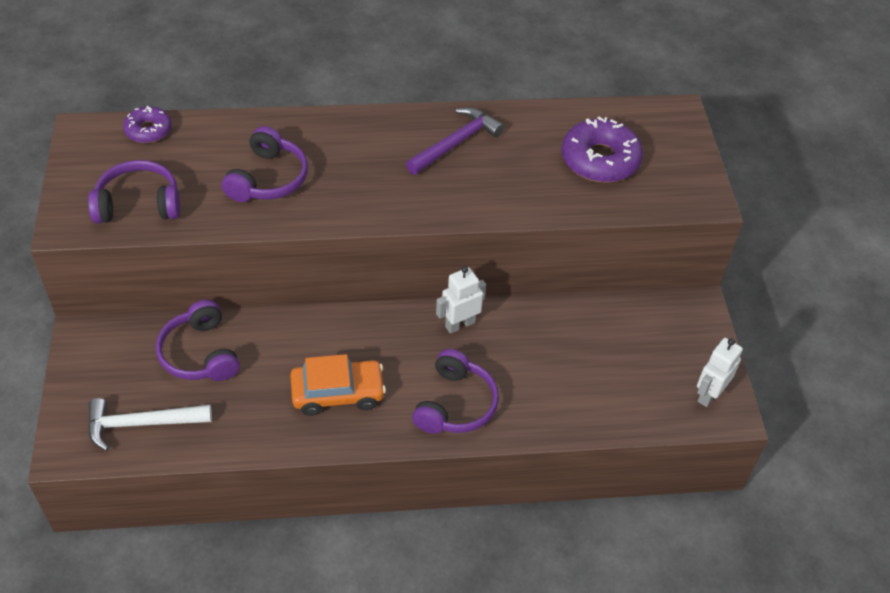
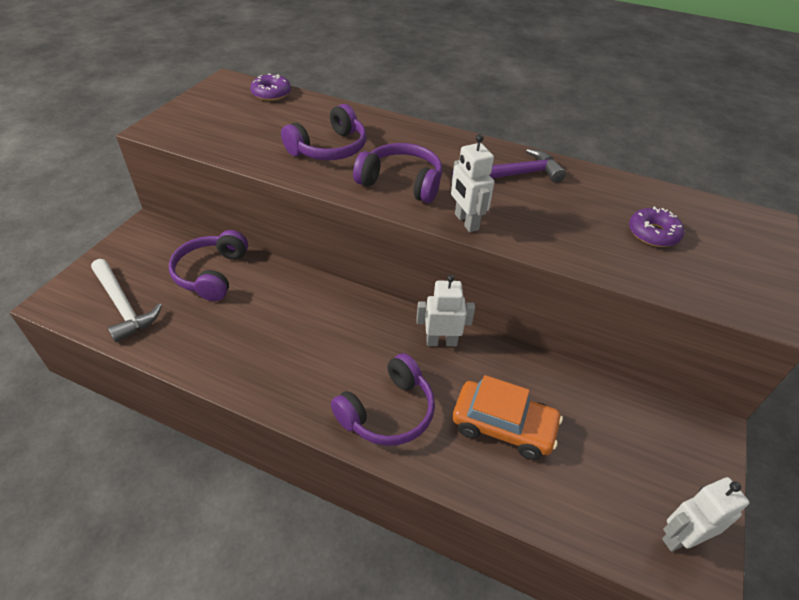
camera: 30 degrees right, 5 degrees down
purple headphones [88,160,180,223] -> purple headphones moved to [353,143,442,203]
white hammer [88,398,212,451] -> white hammer turned 150 degrees counterclockwise [91,259,162,343]
orange car [290,354,386,416] -> orange car moved to [452,375,563,460]
purple donut [562,116,643,182] -> purple donut [629,207,684,247], size x0.58
none -> white robot [451,134,495,232]

